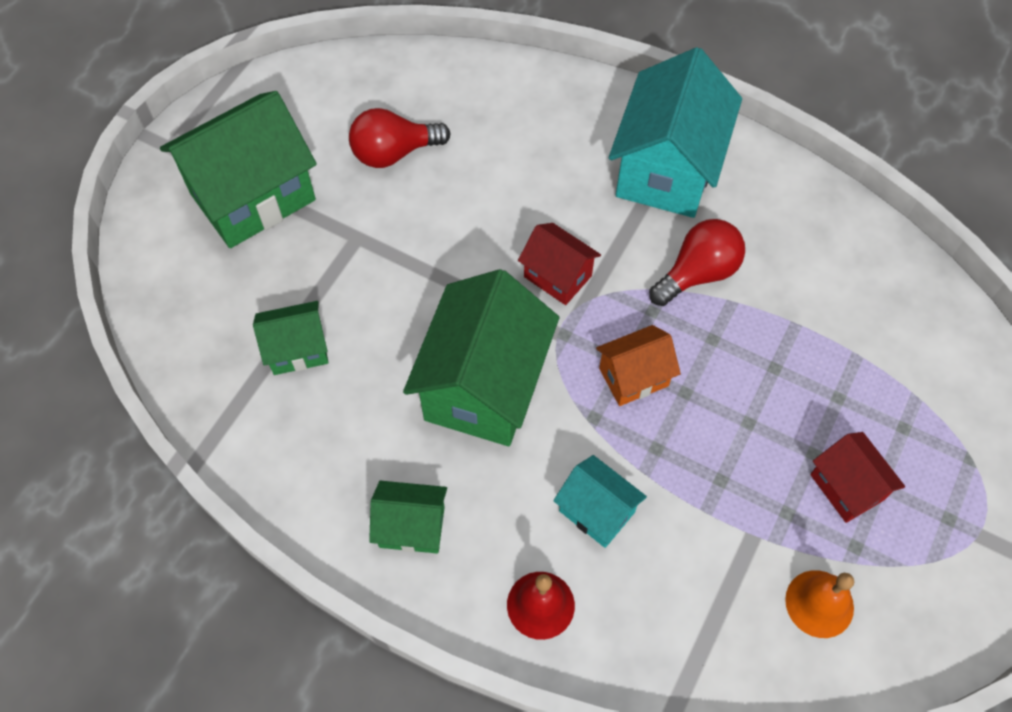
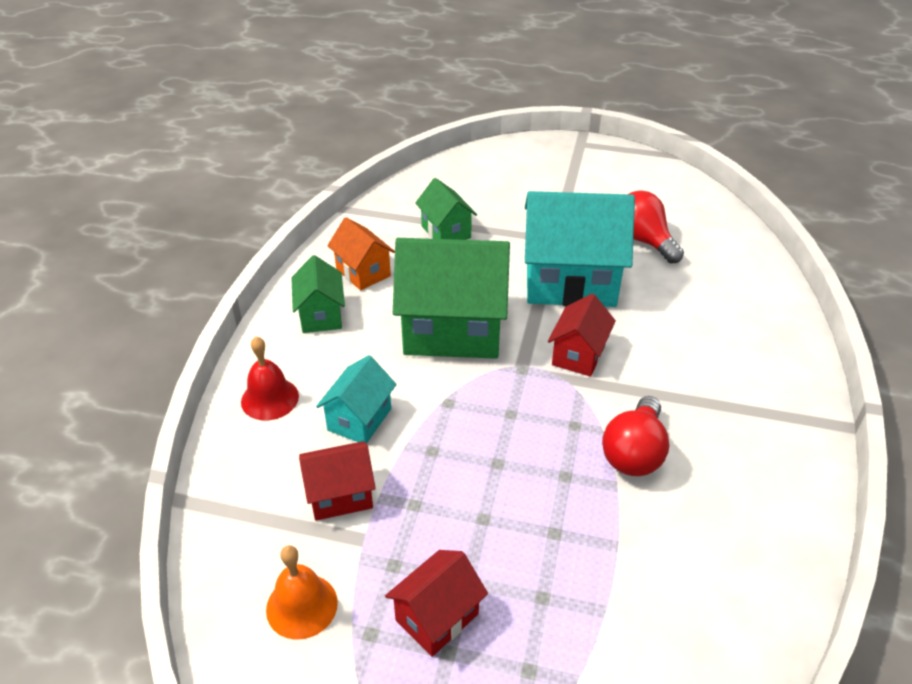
camera: 75 degrees right, 20 degrees down
green house [160,91,317,248] -> none
orange house [596,325,681,406] -> orange house moved to [327,217,395,290]
turquoise house [609,47,742,218] -> turquoise house moved to [525,191,635,307]
red light bulb [649,219,745,306] -> red light bulb turned 75 degrees clockwise [602,396,669,476]
none -> red house [299,441,376,521]

